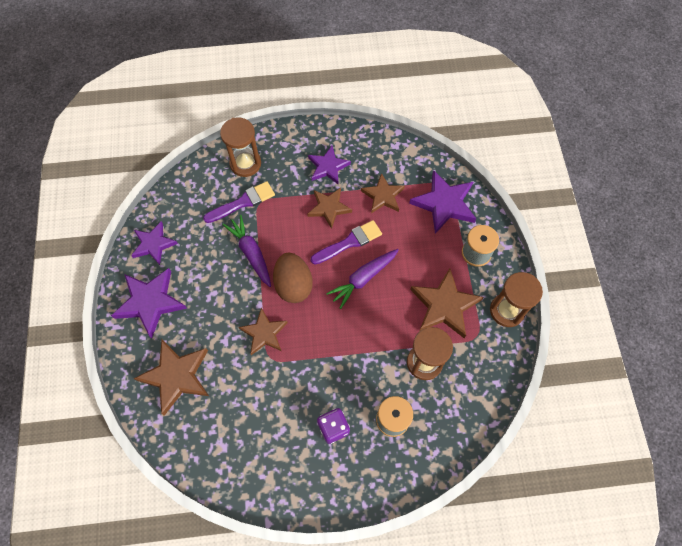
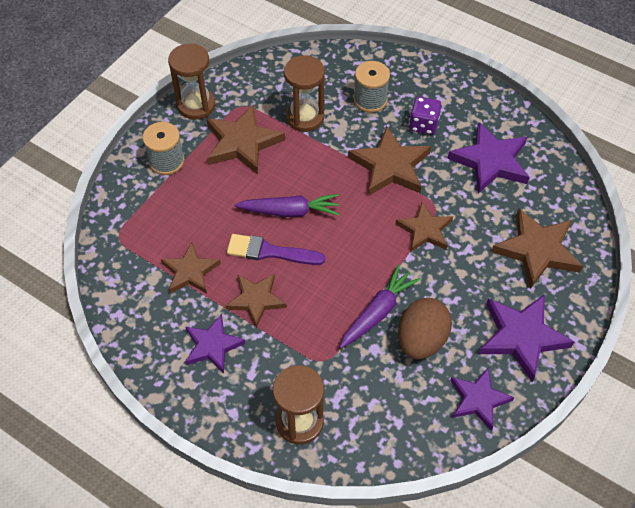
camera: 140 degrees left, 10 degrees down
purple brush [203,181,275,223] -> none
purple carrot [223,215,271,287] -> purple carrot turned 150 degrees counterclockwise [340,264,420,348]
brown egg [273,253,313,303] -> brown egg moved to [398,298,452,359]
purple star [409,170,476,234] -> purple star moved to [447,122,530,193]
none -> brown star [348,126,431,196]

